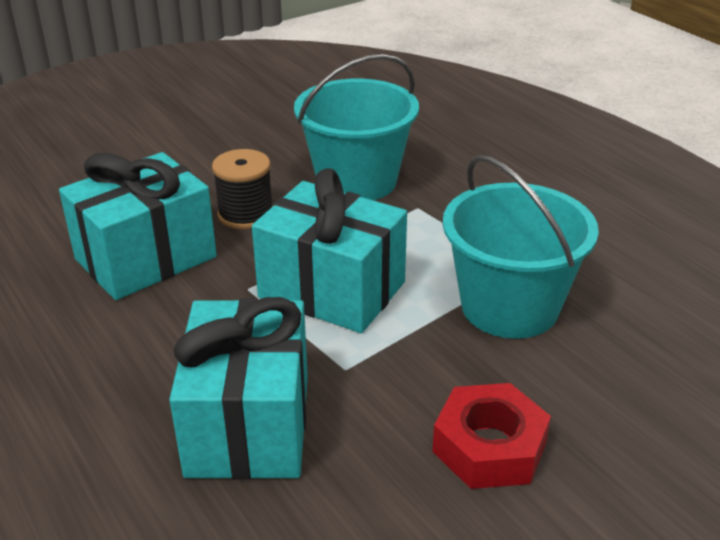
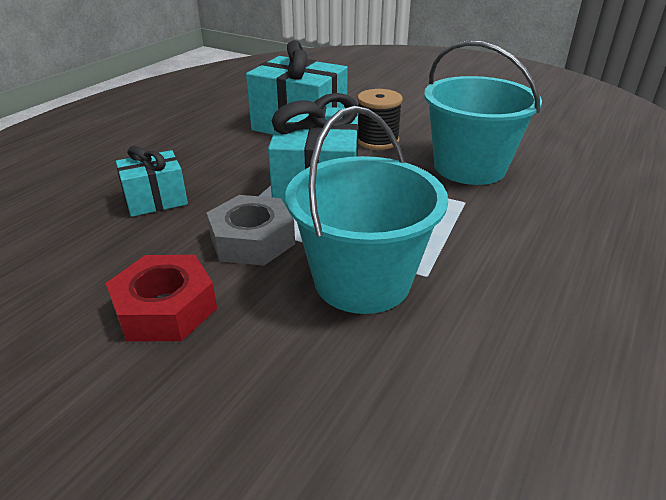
camera: 65 degrees right, 0 degrees up
turquoise gift [169,297,308,479] -> turquoise gift [116,146,188,217], size x0.56
none -> grey nut [207,195,295,266]

